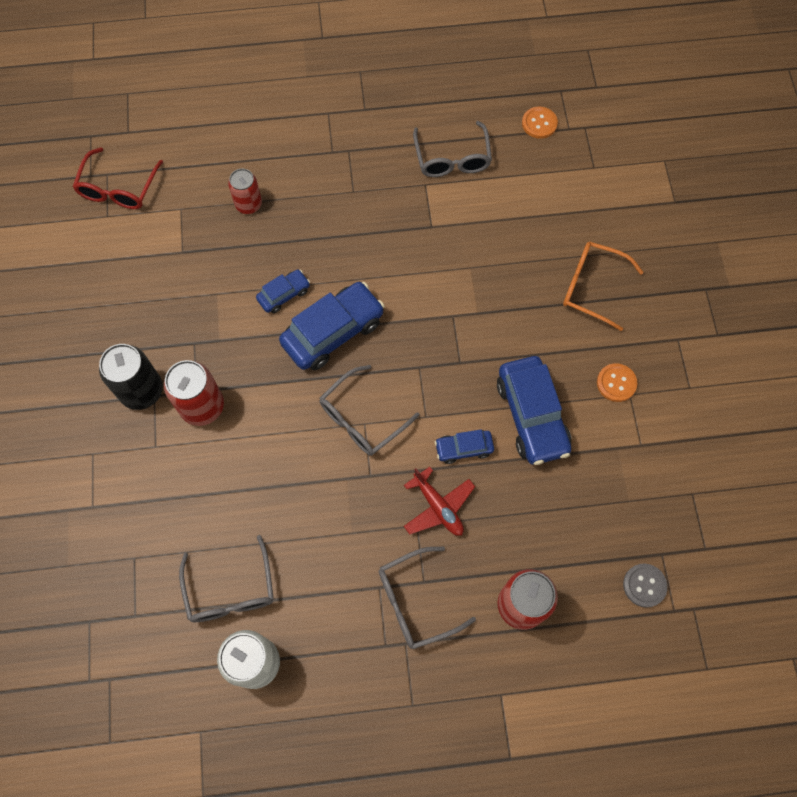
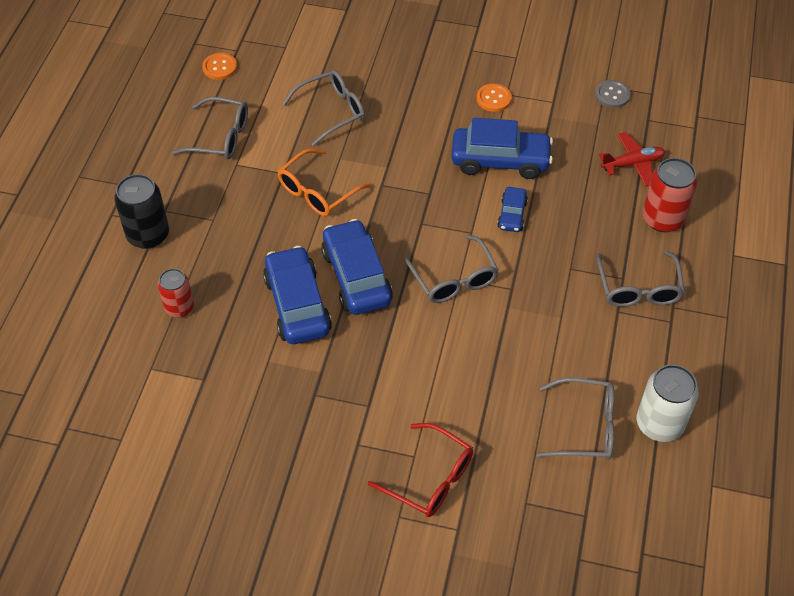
camera: 70 degrees left, 15 degrees down
red glasses [73,147,163,209] -> red glasses moved to [368,423,473,517]
black can [99,344,163,410] -> black can moved to [114,174,169,249]
red can [164,360,224,426] -> none
blue car [256,269,310,313] -> blue car [263,246,332,344], size x1.92
red plane [404,467,475,536] -> red plane moved to [599,132,665,187]
orange glasses [563,242,644,331] -> orange glasses moved to [277,148,371,216]
grey button [623,563,668,608] -> grey button moved to [595,80,631,108]
none -> grey glasses [282,70,365,146]

